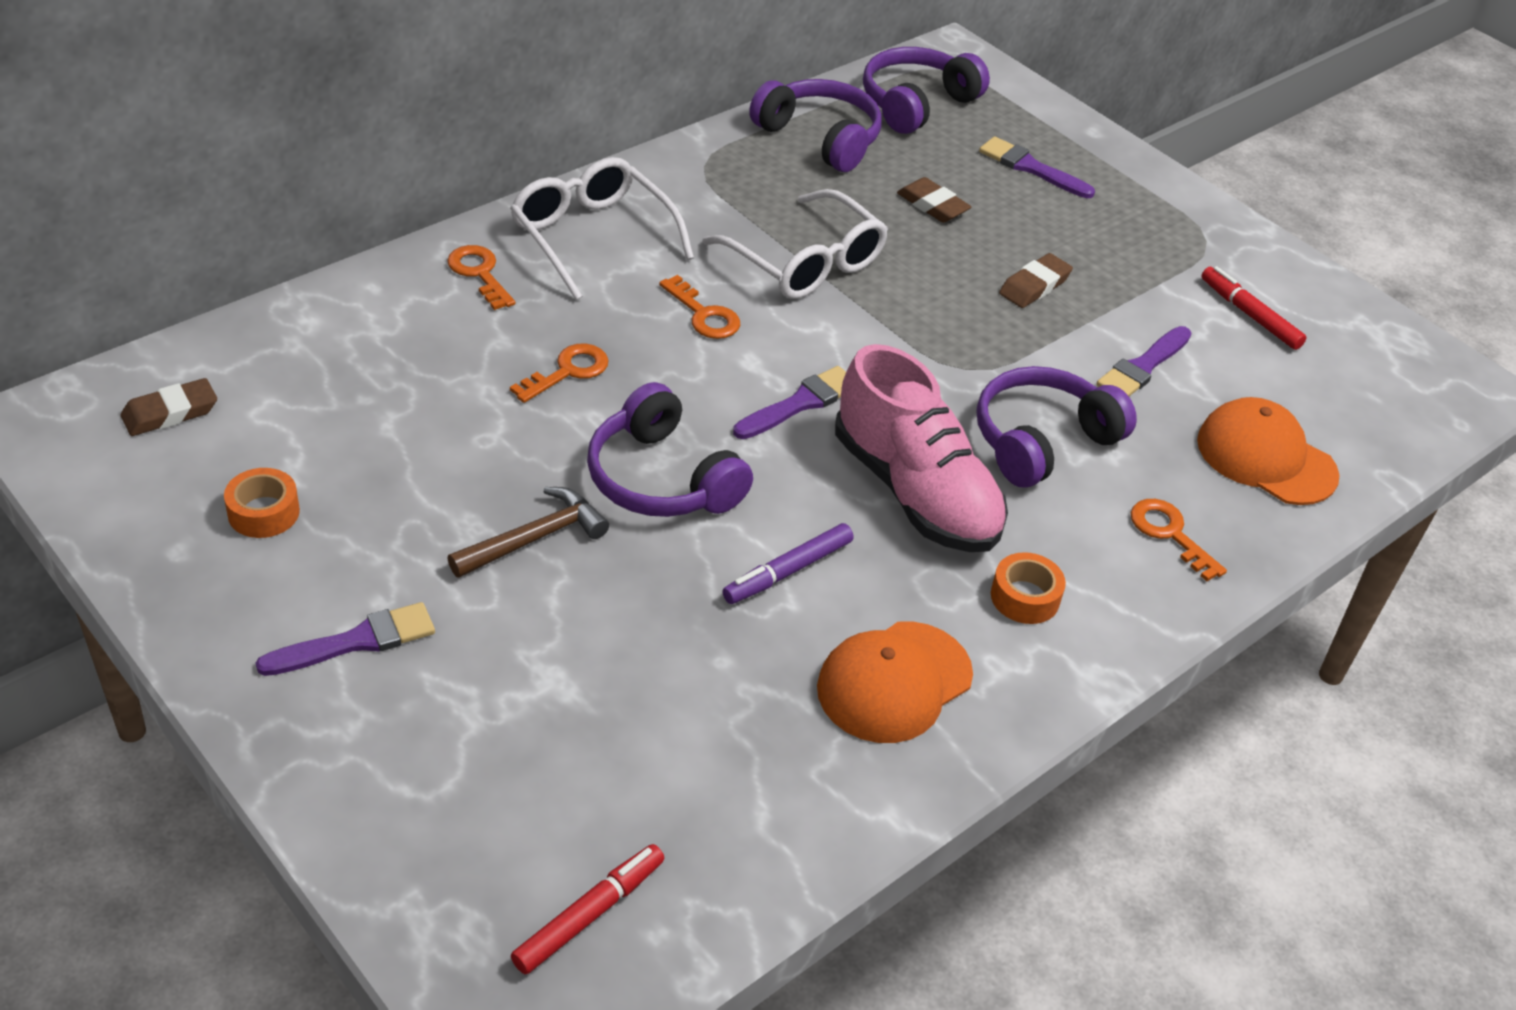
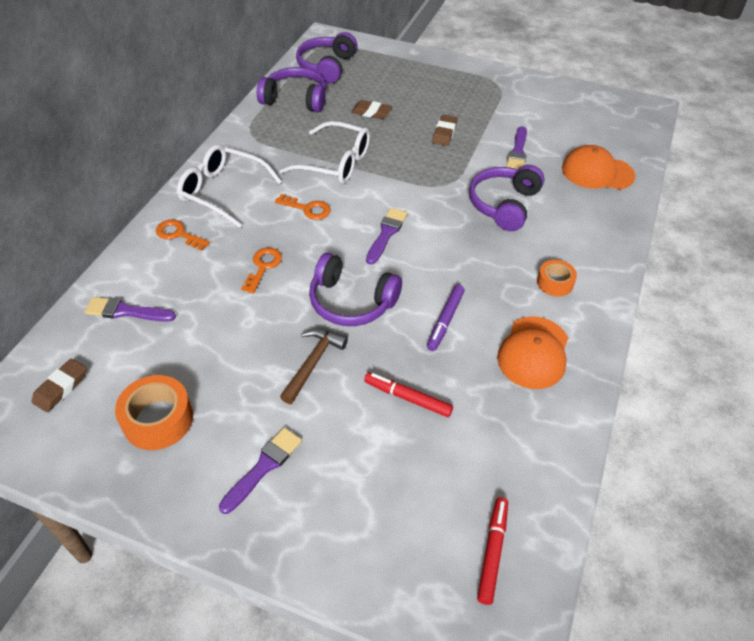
camera: 25 degrees left, 5 degrees up
orange tape [224,468,300,538] -> orange tape [115,375,193,450], size x1.61
pink shoe [835,344,1008,552] -> none
purple brush [979,136,1095,198] -> purple brush moved to [85,297,176,322]
orange key [1131,499,1227,581] -> none
red marker [1201,266,1307,350] -> red marker moved to [364,372,453,417]

